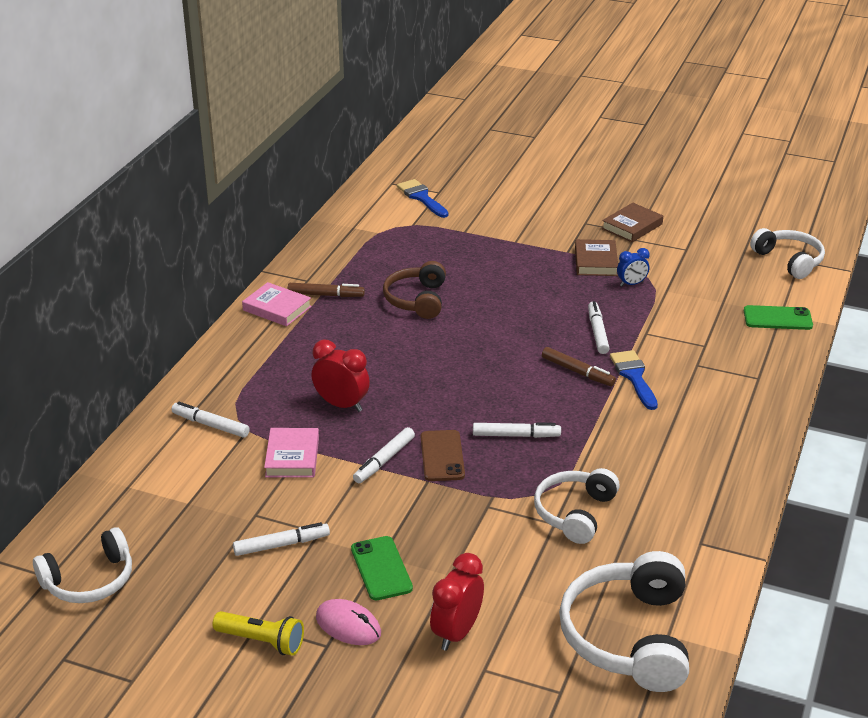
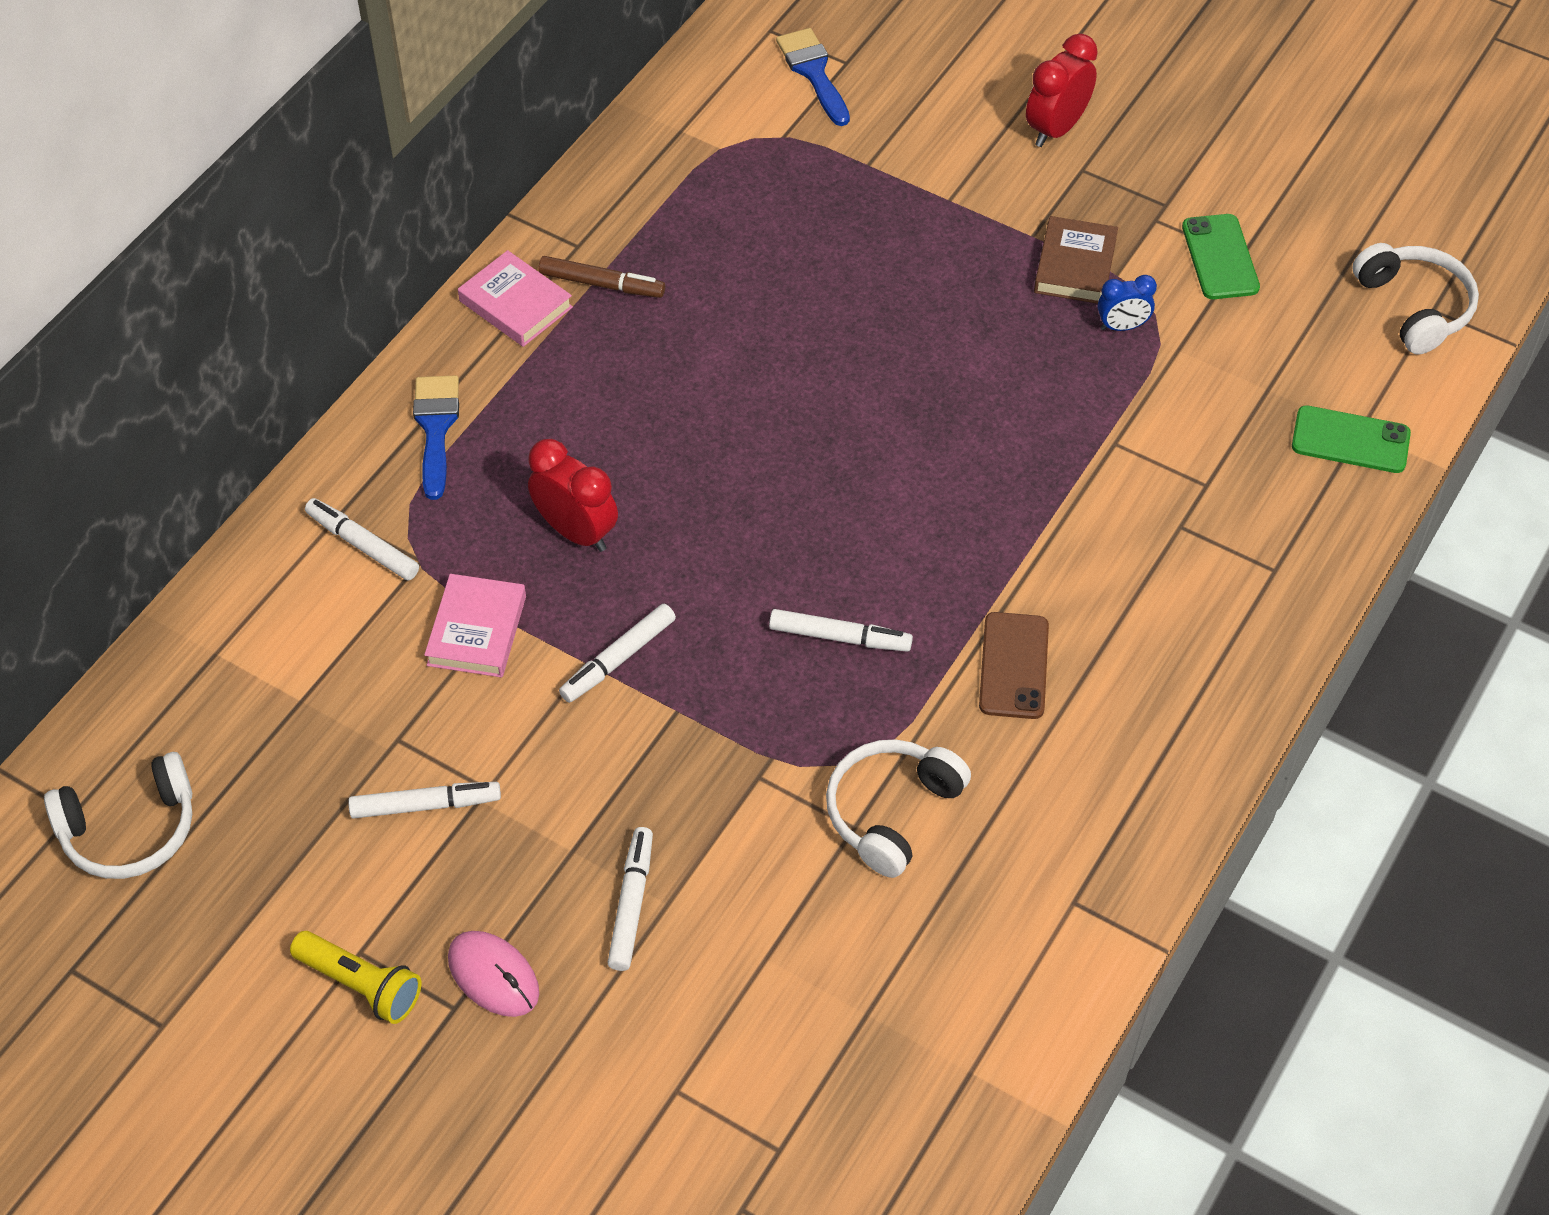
camera: 10 degrees right, 20 degrees up
green phone [351,536,413,601] -> green phone moved to [1182,214,1260,299]
brown headphones [383,261,446,319] -> none
brown phone [421,430,465,481] -> brown phone moved to [979,612,1049,719]
red clock [430,553,484,651] -> red clock moved to [1026,34,1098,147]
brown marker [542,347,616,386] -> none
white headphones [559,551,689,692] -> none
white marker [588,301,610,354] -> white marker moved to [607,827,653,971]
brown book [602,203,663,242] -> none
blue brush [610,350,658,410] -> blue brush moved to [413,375,459,500]

